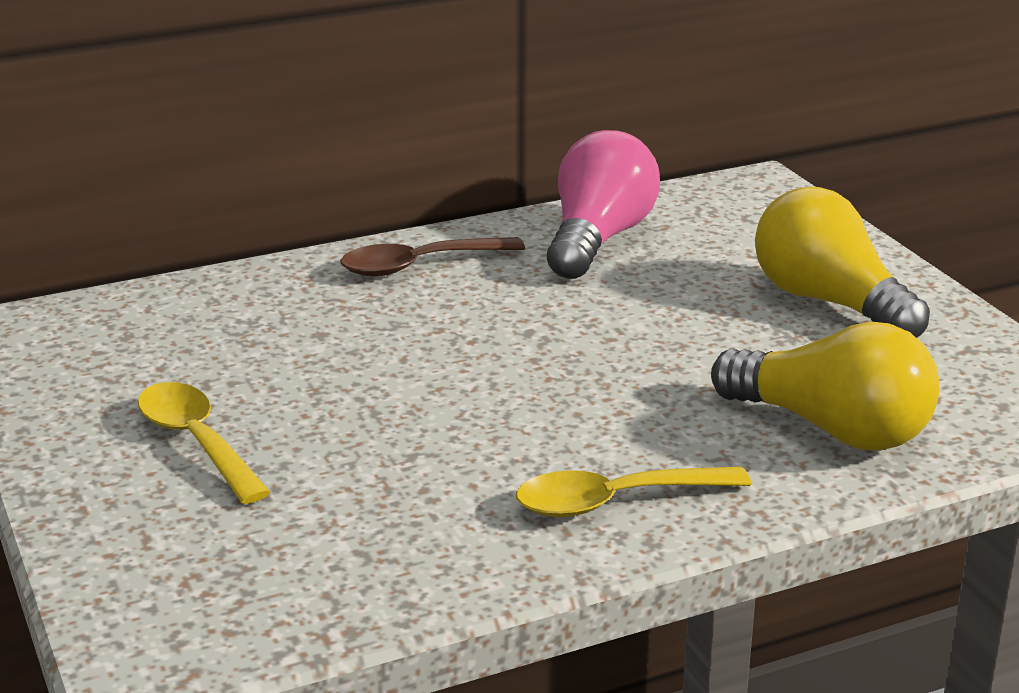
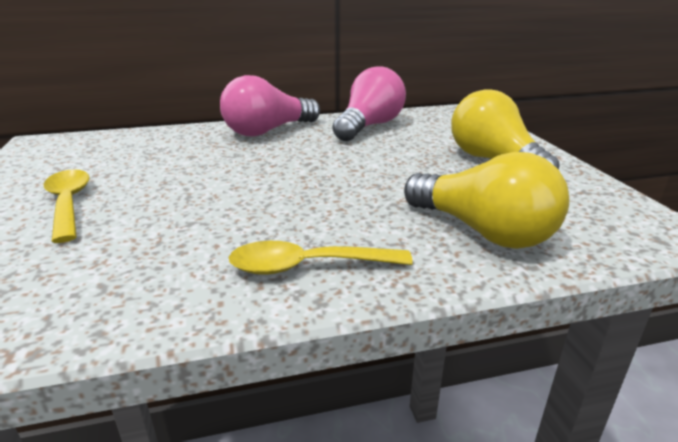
camera: 10 degrees right, 0 degrees up
brown spoon [340,237,525,276] -> pink light bulb [220,75,320,137]

